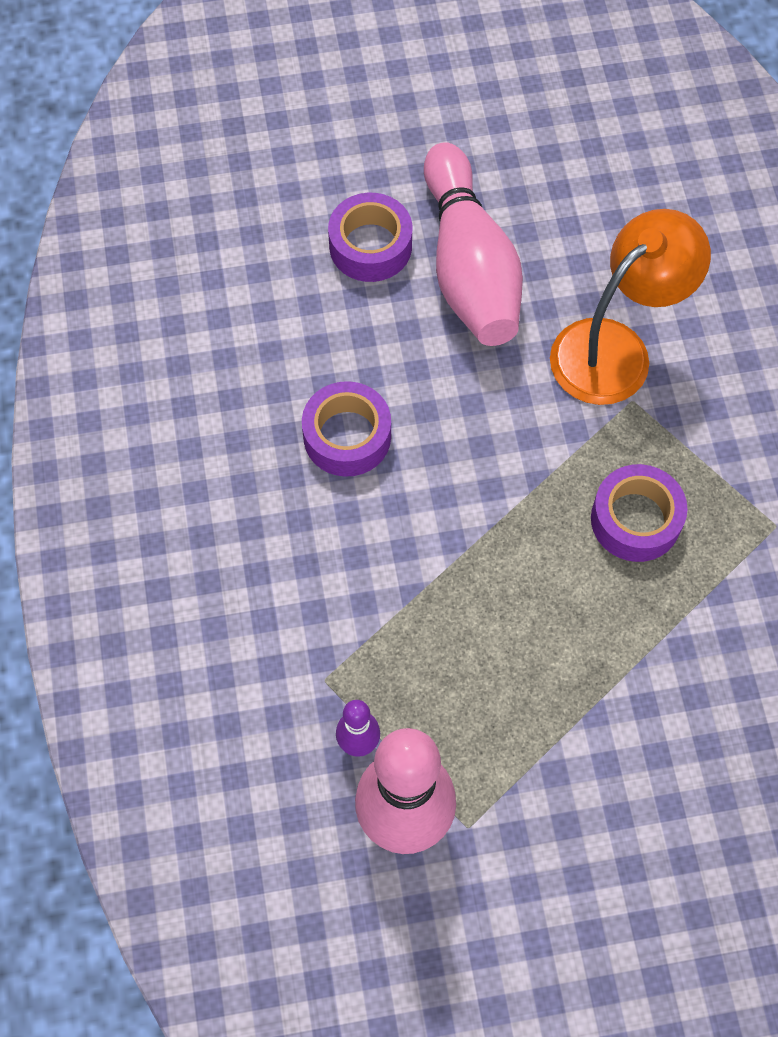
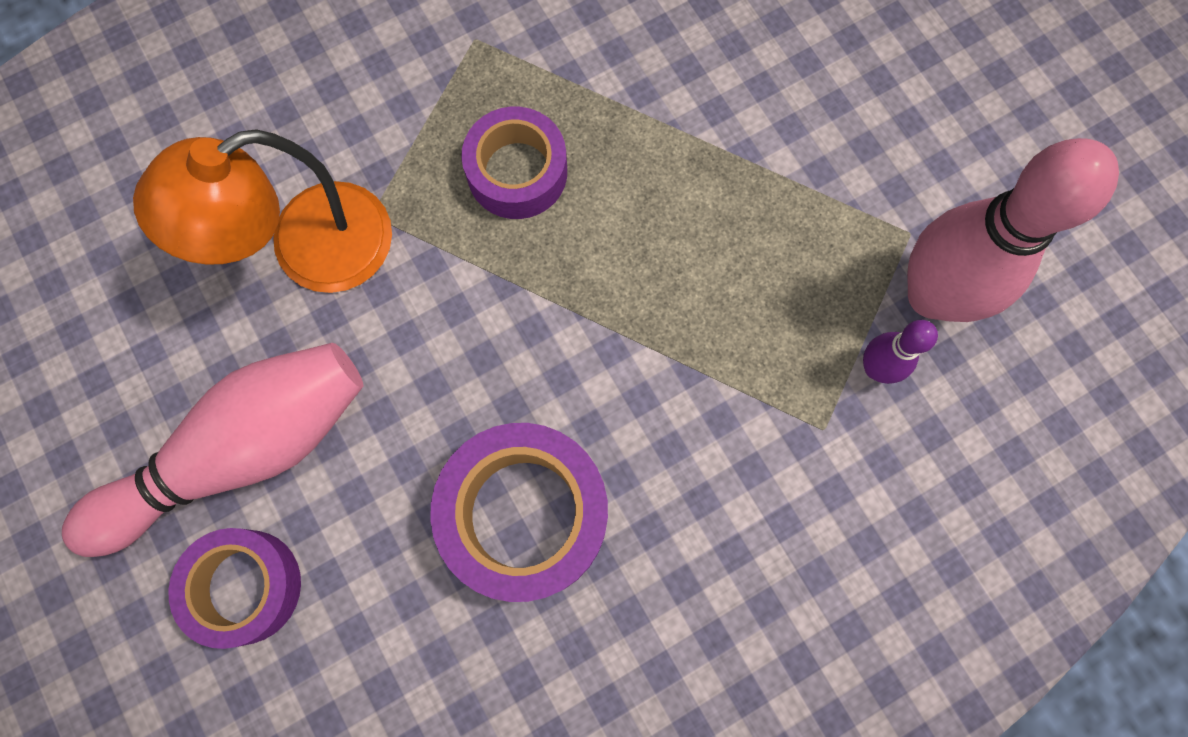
camera: 110 degrees left, 10 degrees up
purple tape [302,381,391,477] -> purple tape [430,423,608,602], size x1.51
orange lamp [550,209,711,405] -> orange lamp turned 60 degrees counterclockwise [133,129,392,293]

